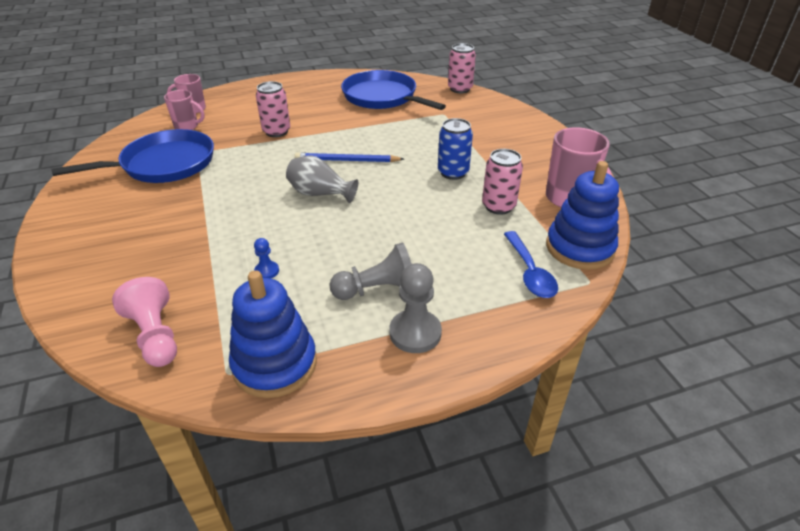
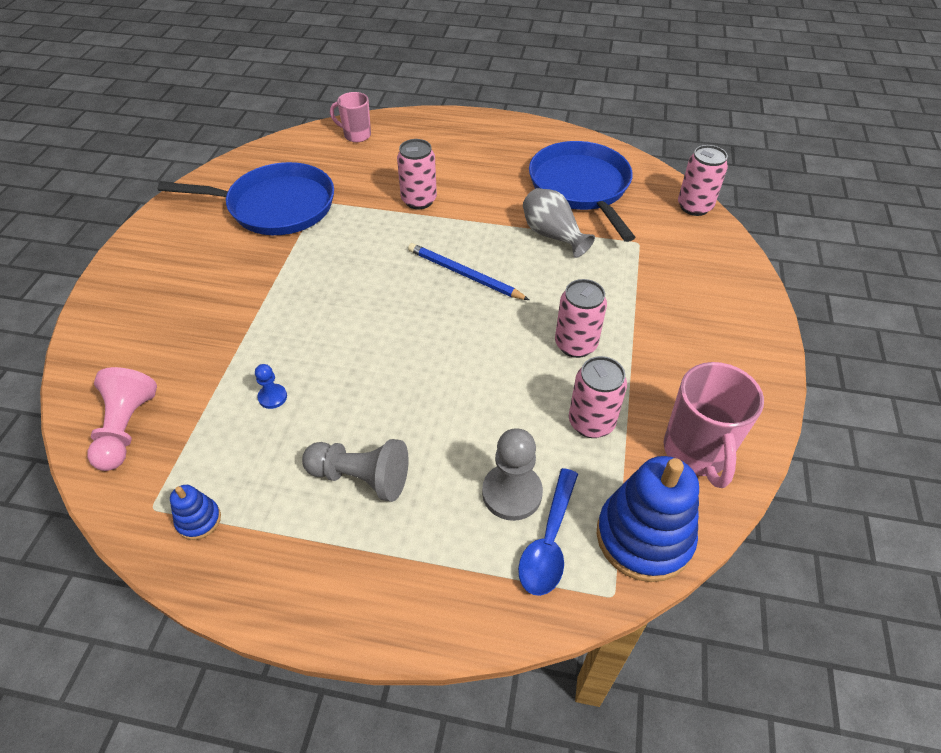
camera: 30 degrees right, 10 degrees up
pink mug [164,90,204,130] -> none
blue stacking toy [229,270,317,398] -> blue stacking toy [170,485,221,540], size x0.46
grey vase [286,155,358,203] -> grey vase moved to [523,188,595,258]
grey pawn [389,263,442,353] -> grey pawn moved to [482,428,543,521]
blue can [438,118,473,180] -> pink can [555,279,607,358]

